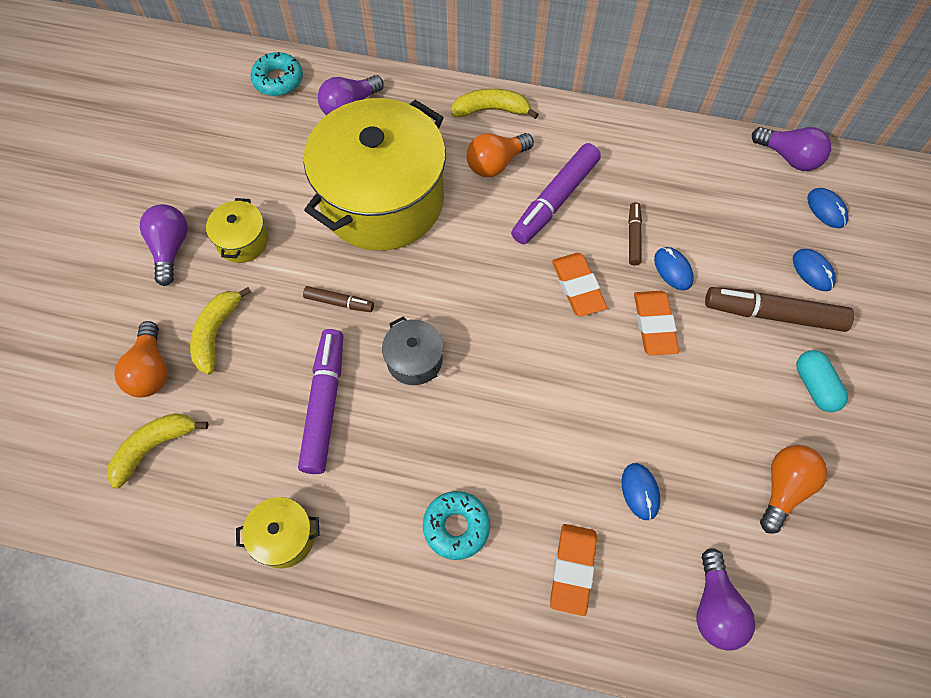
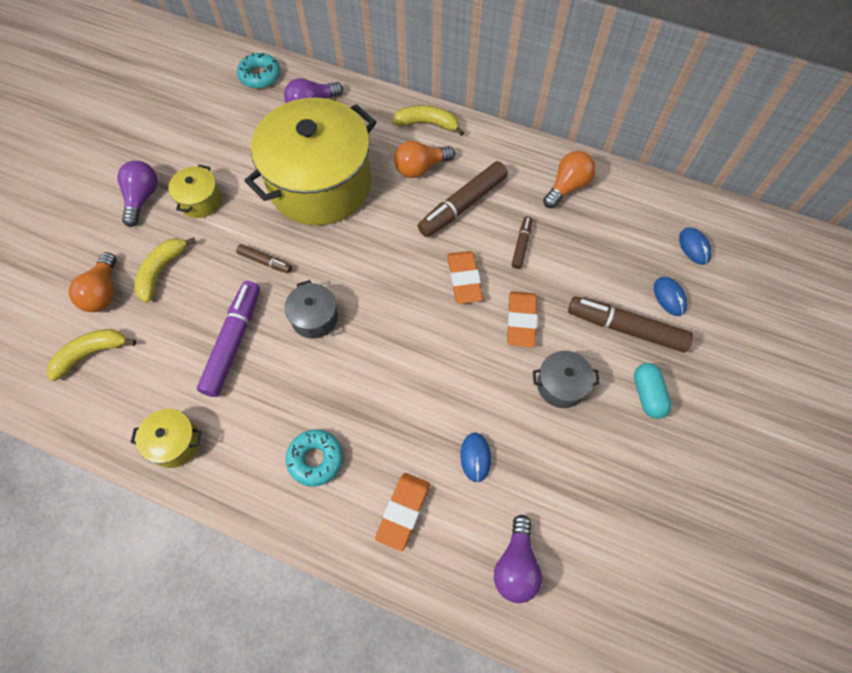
camera: 10 degrees right, 0 degrees up
purple marker [511,143,601,244] -> brown marker [417,161,508,237]
blue mouse [654,247,694,290] -> none
purple light bulb [752,127,831,171] -> none
orange light bulb [760,445,827,534] -> orange light bulb moved to [543,151,596,208]
none -> grey pot [533,351,600,408]

